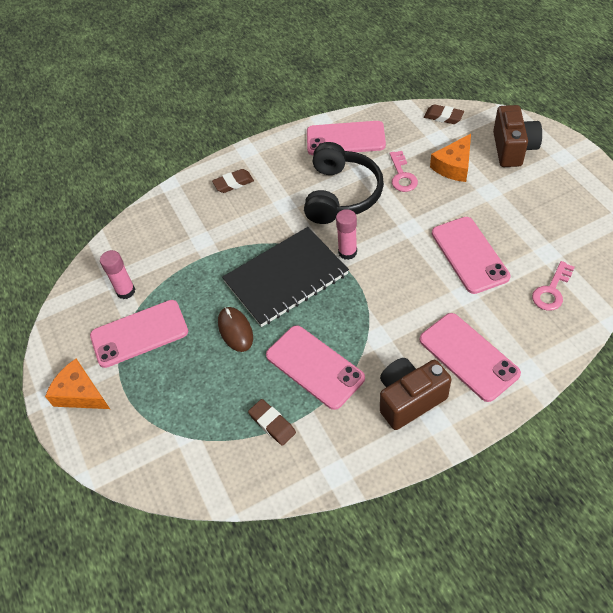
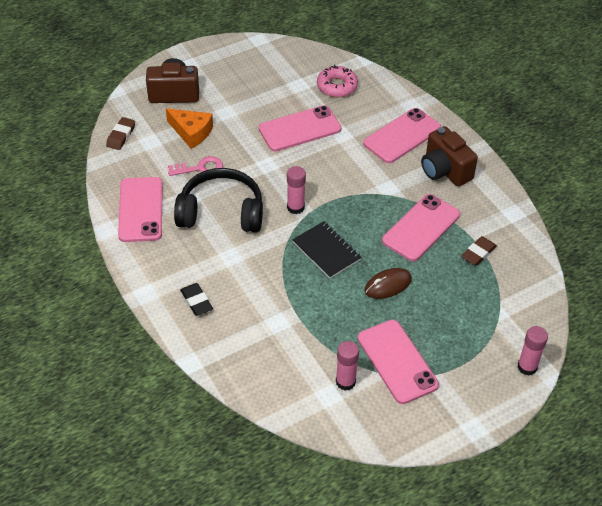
camera: 100 degrees left, 5 degrees down
orange cheese [45,359,110,409] -> none
brown eraser [212,169,254,193] -> black eraser [180,283,213,316]
black notebook [222,227,349,327] -> black notebook [292,221,362,279], size x0.60
pink key [532,261,575,311] -> pink donut [317,65,358,97]
none -> pink glue stick [517,326,548,376]

